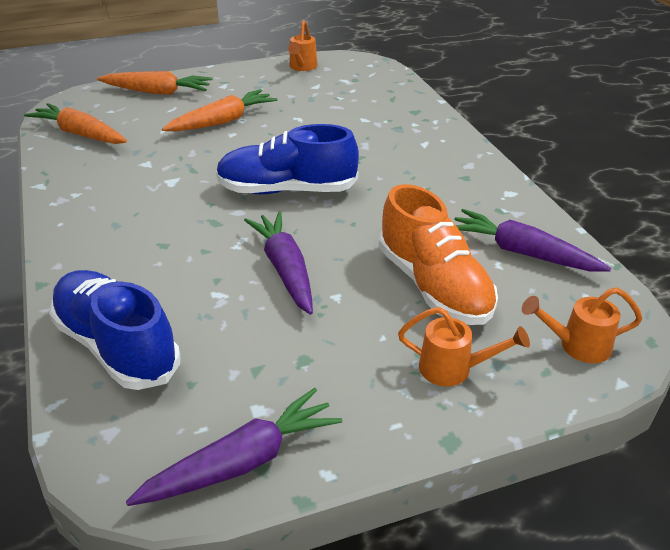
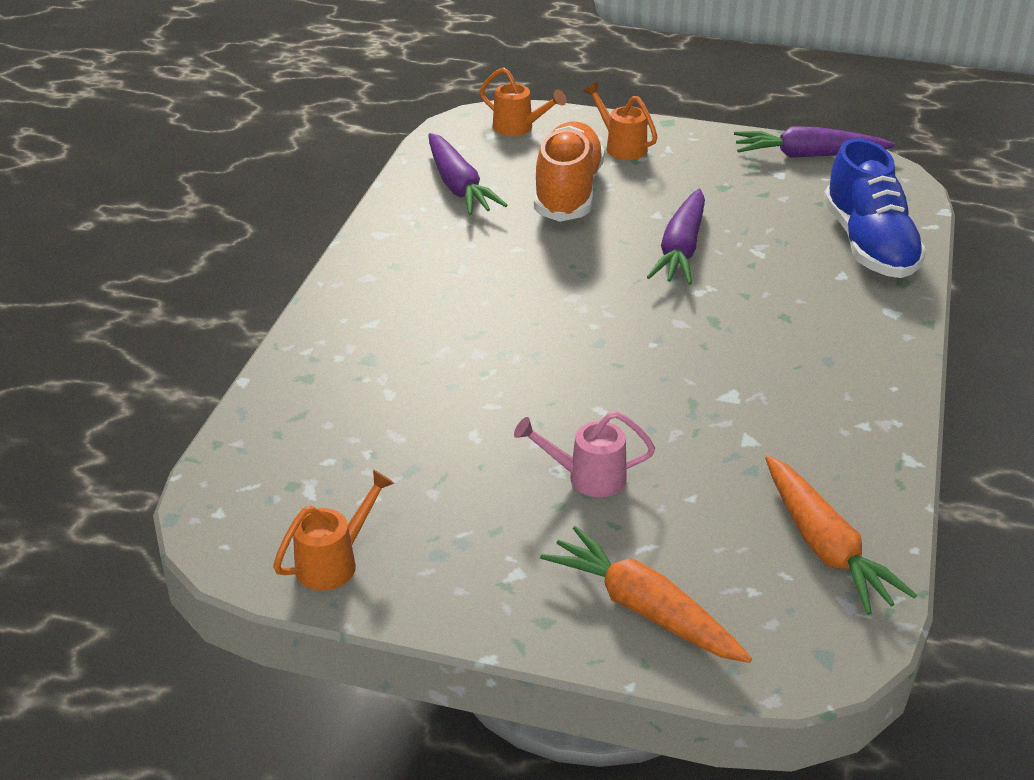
camera: 145 degrees left, 0 degrees up
orange carrot [162,89,278,131] -> pink watering can [514,411,655,497]
blue shoe [216,124,359,194] -> none

